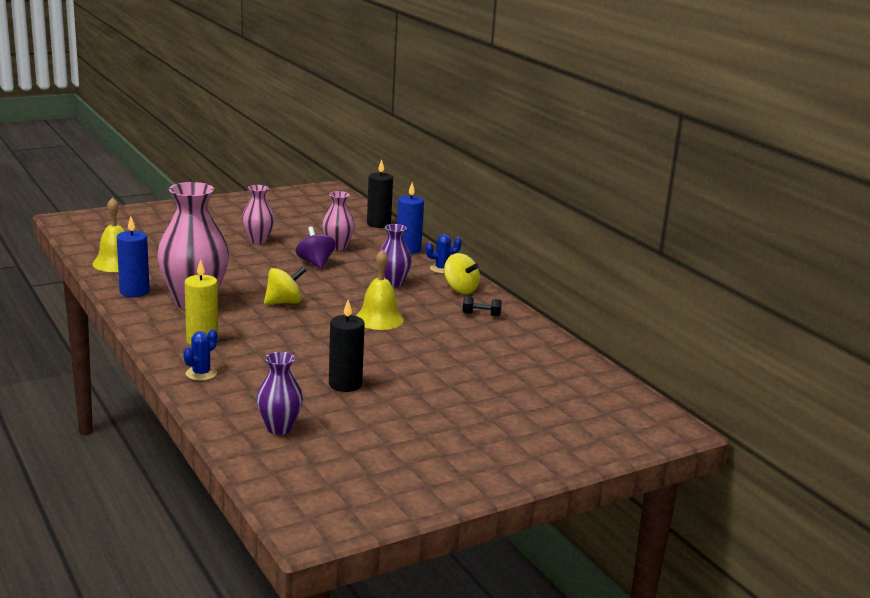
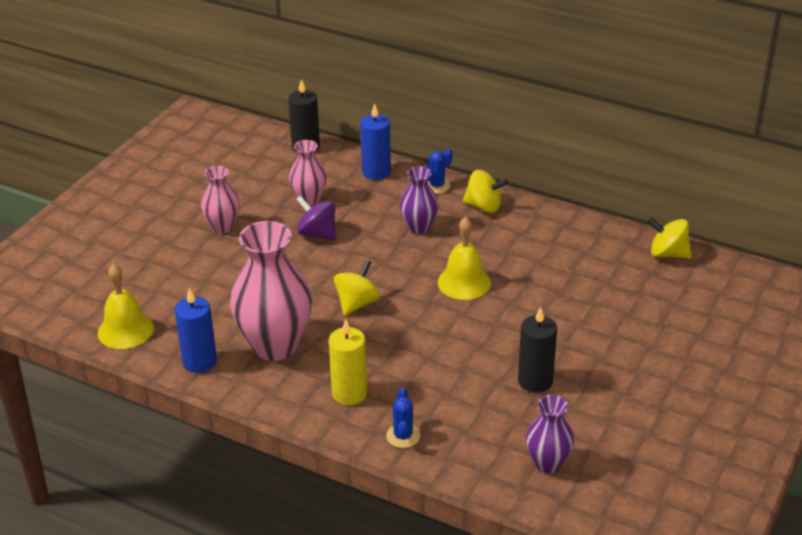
camera: 30 degrees left, 15 degrees up
black dumbbell [463,296,502,317] -> none
none -> yellow spinning top [648,217,691,259]

